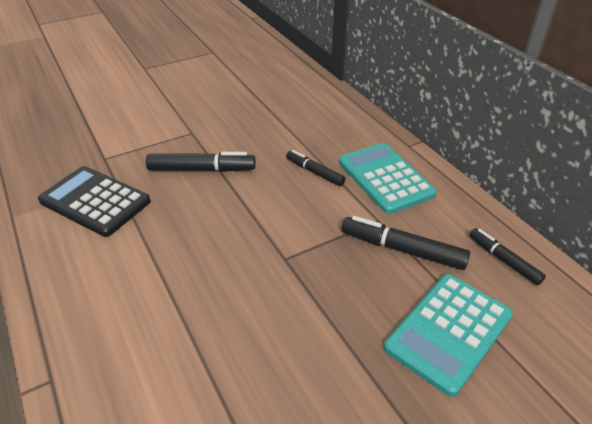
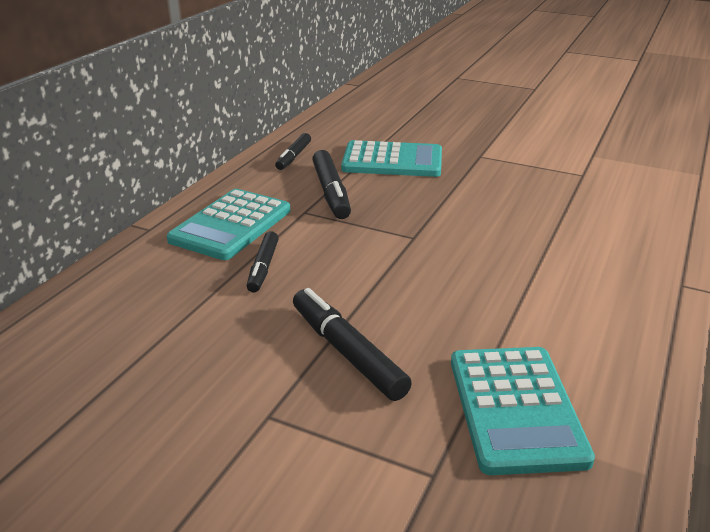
camera: 125 degrees left, 10 degrees down
black calculator [38,166,151,237] -> turquoise calculator [451,347,595,475]

